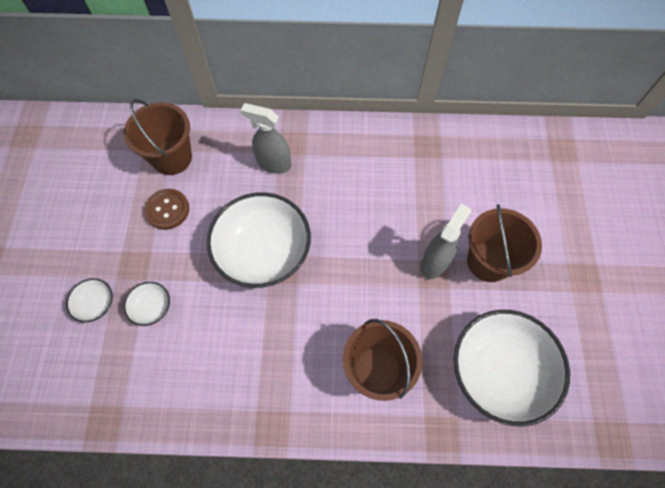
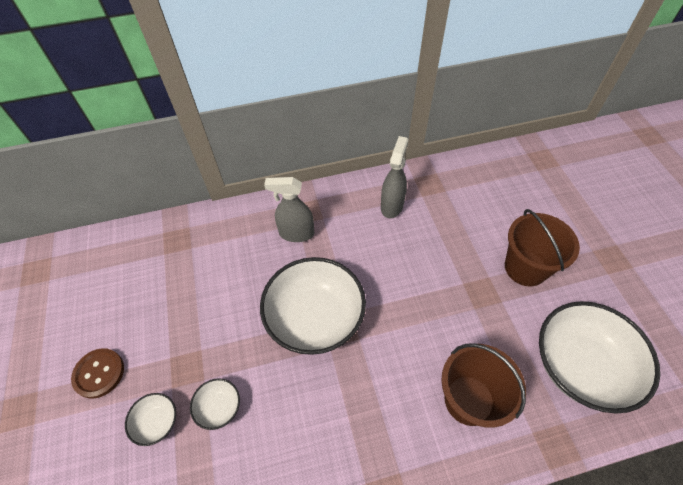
camera: 15 degrees left, 10 degrees down
brown bucket [124,99,192,175] -> none
brown button [144,189,189,230] -> brown button moved to [71,348,124,399]
grey spray bottle [421,203,471,279] -> grey spray bottle moved to [381,136,408,218]

